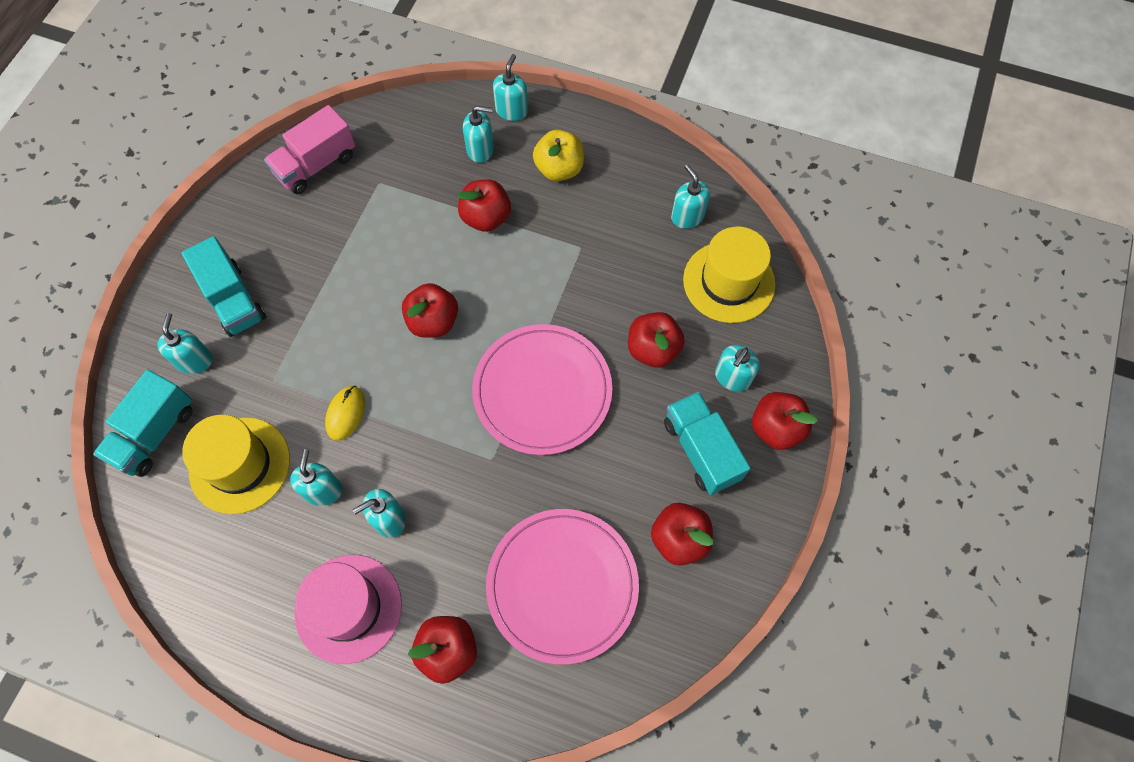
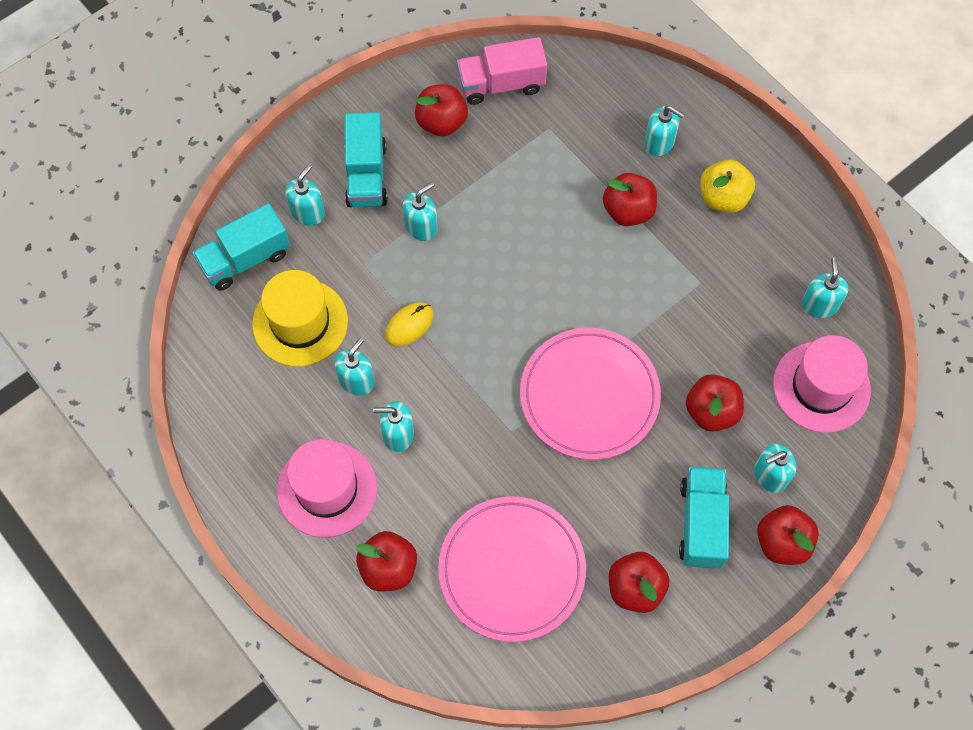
camera: 30 degrees right, 0 degrees up
red apple [402,283,458,338] -> red apple moved to [415,84,468,136]
turquoise soap dispenser [493,54,528,121] -> turquoise soap dispenser moved to [403,182,438,241]
yellow hat [683,227,776,323] -> pink hat [773,335,871,433]

